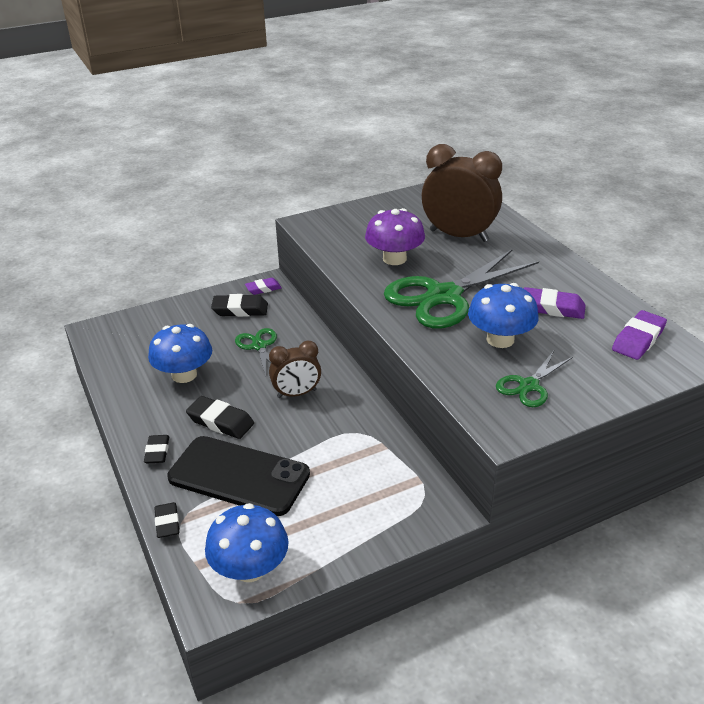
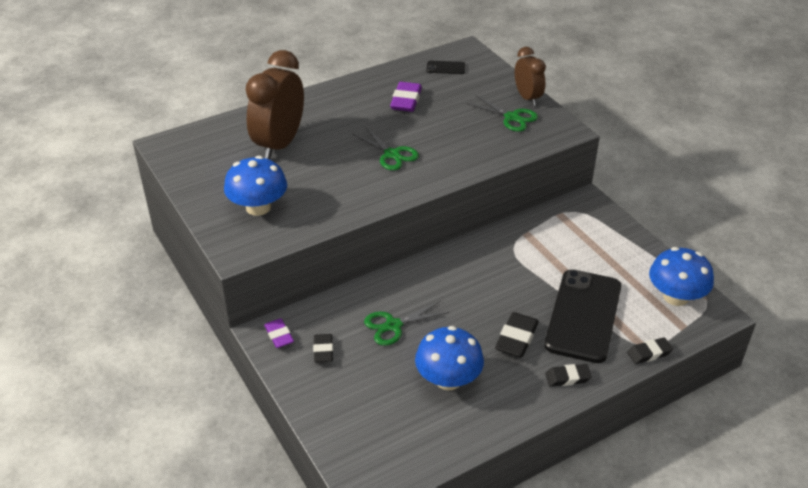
camera: 95 degrees left, 5 degrees up
black eraser [211,294,268,317] -> black eraser [313,334,333,363], size x0.66
brown clock [269,341,321,398] -> brown clock moved to [515,47,546,106]
purple mushroom [365,208,425,265] -> none
green scissors [383,250,539,328] -> green scissors [353,126,419,171], size x0.49
blue mushroom [468,283,539,348] -> blue mushroom moved to [224,156,287,216]
purple eraser [612,310,667,360] -> black phone [427,61,465,74]

